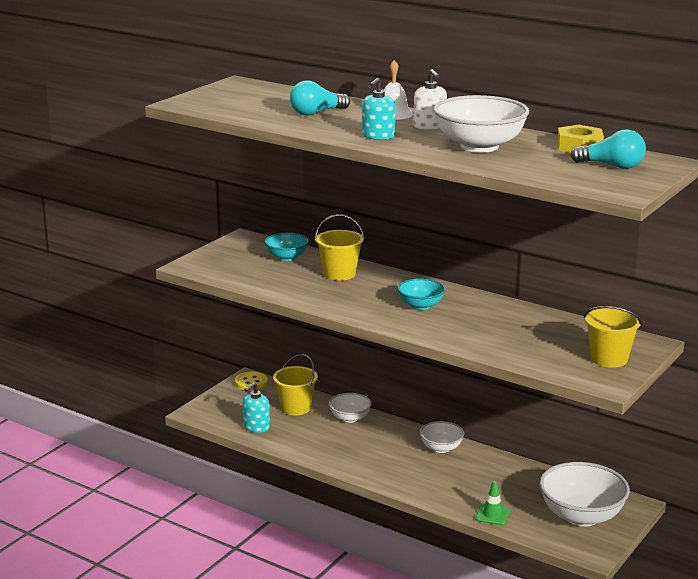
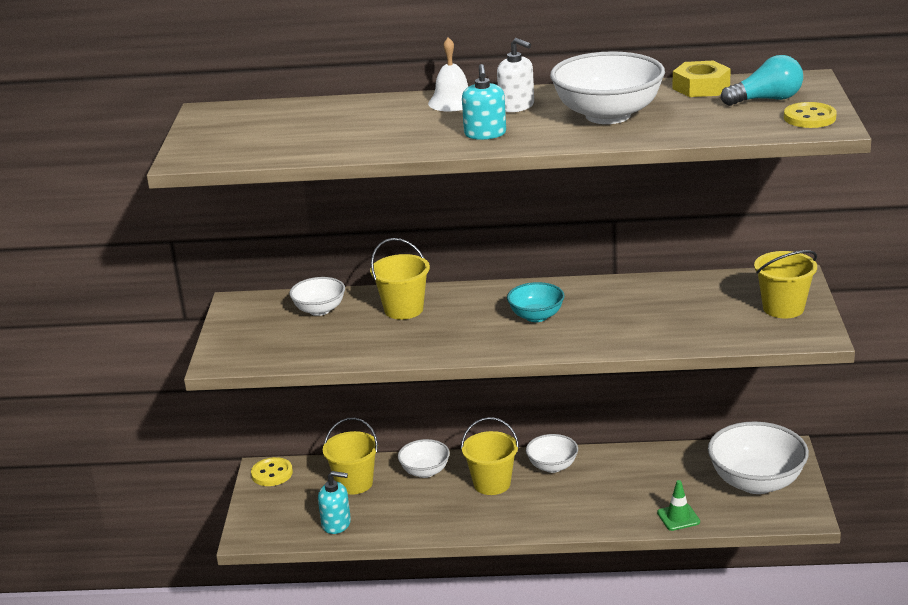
camera: 30 degrees left, 5 degrees up
turquoise soap dispenser [242,382,270,433] -> turquoise soap dispenser turned 90 degrees counterclockwise [318,471,351,534]
turquoise bowl [265,233,309,261] -> white bowl [289,277,345,316]
turquoise light bulb [290,80,350,116] -> none
none -> yellow bucket [461,417,519,495]
none -> yellow button [784,102,837,128]

